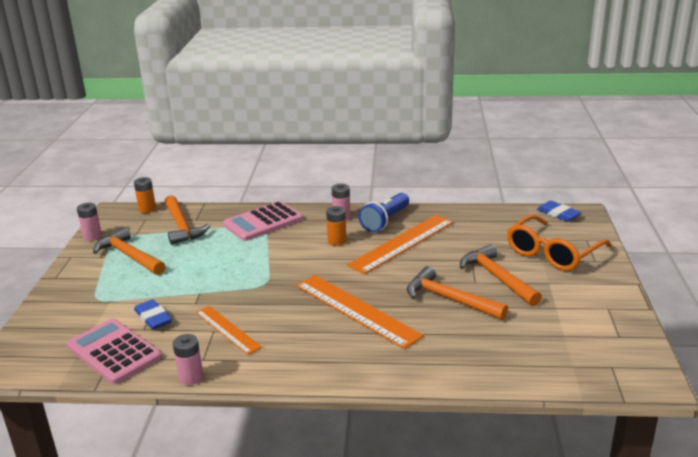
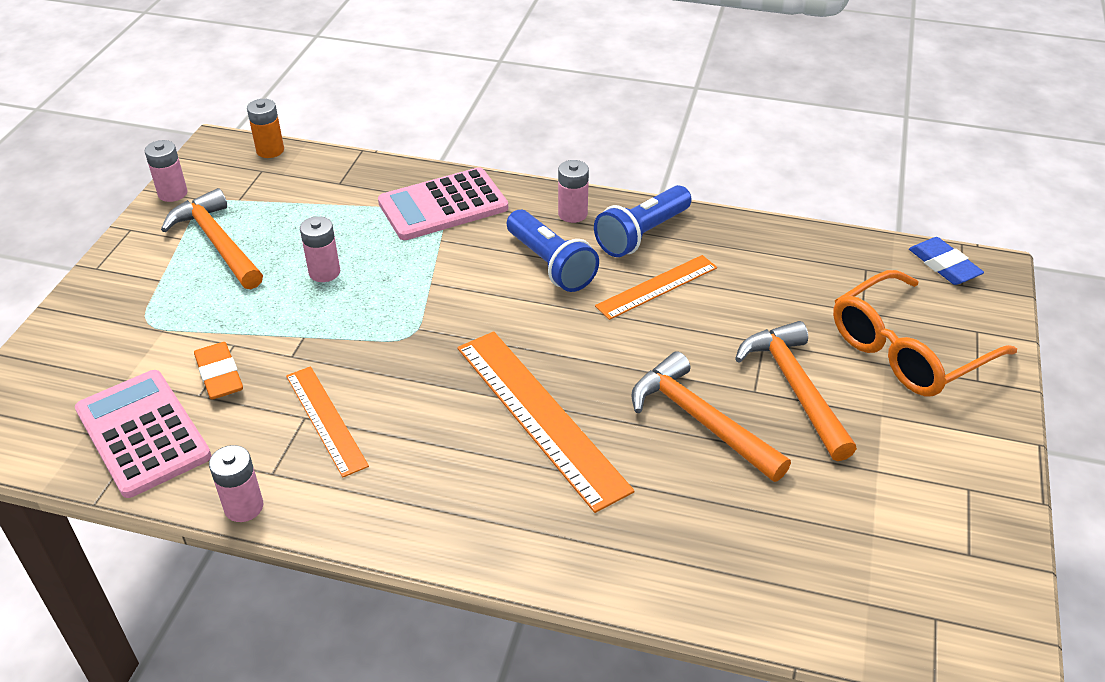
camera: 10 degrees right, 15 degrees up
blue eraser [134,299,172,330] -> orange eraser [194,342,243,399]
orange hammer [165,195,210,245] -> none
orange battery [326,206,346,246] -> blue flashlight [507,210,599,292]
orange ruler [347,215,454,274] -> orange ruler [595,255,717,320], size x0.60
none -> pink battery [300,216,340,282]

